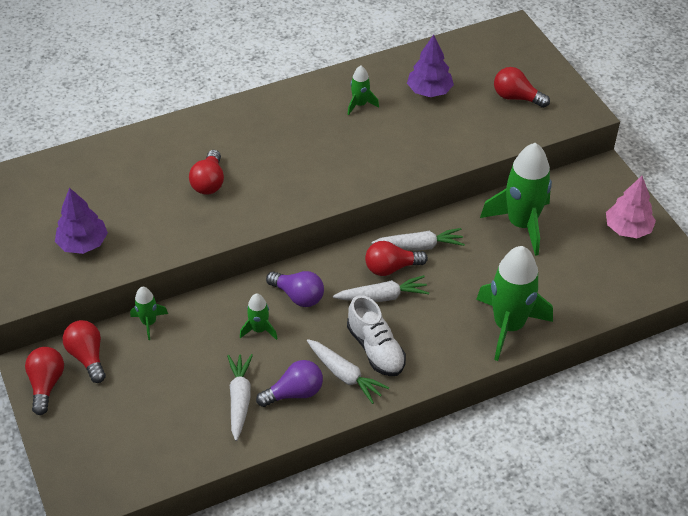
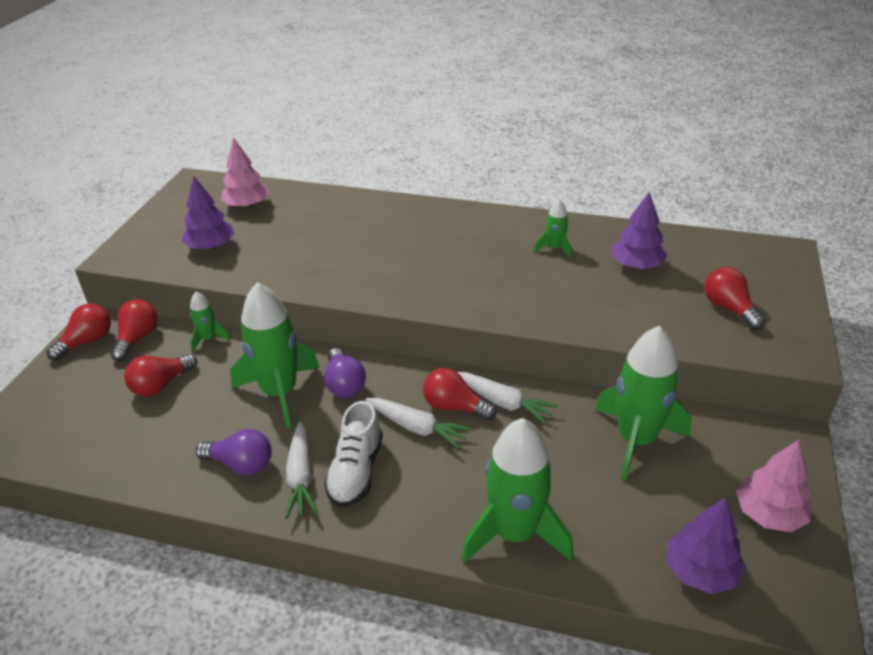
camera: 40 degrees right, 10 degrees down
red light bulb [189,150,224,195] -> red light bulb moved to [124,354,197,396]
white carrot [227,354,253,441] -> none
green rocket [240,294,278,340] -> green rocket [230,282,320,429], size x2.11
none -> pink tree [221,137,269,208]
none -> purple tree [667,497,746,594]

